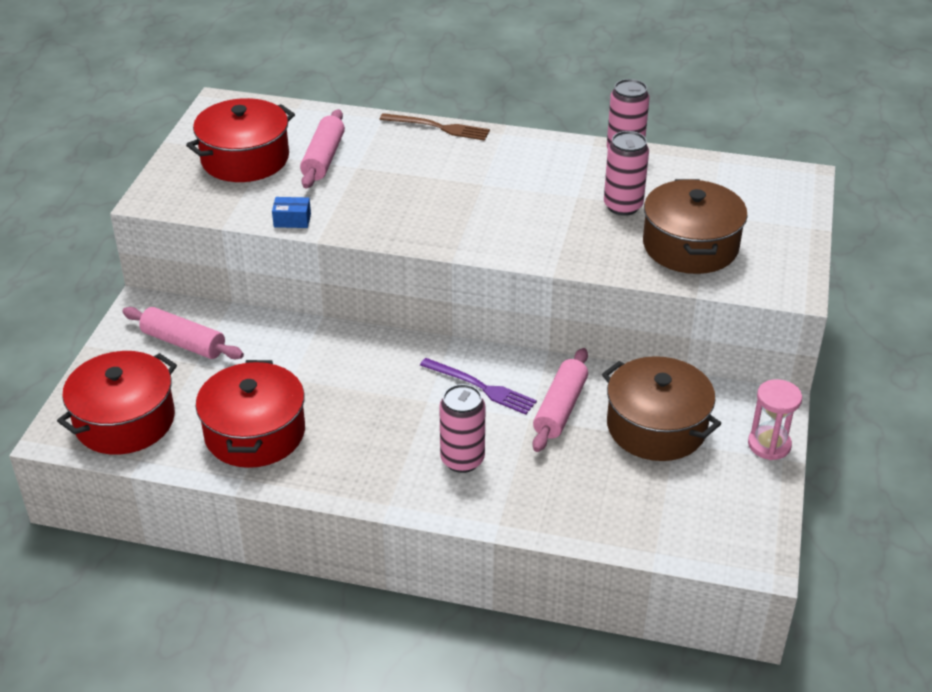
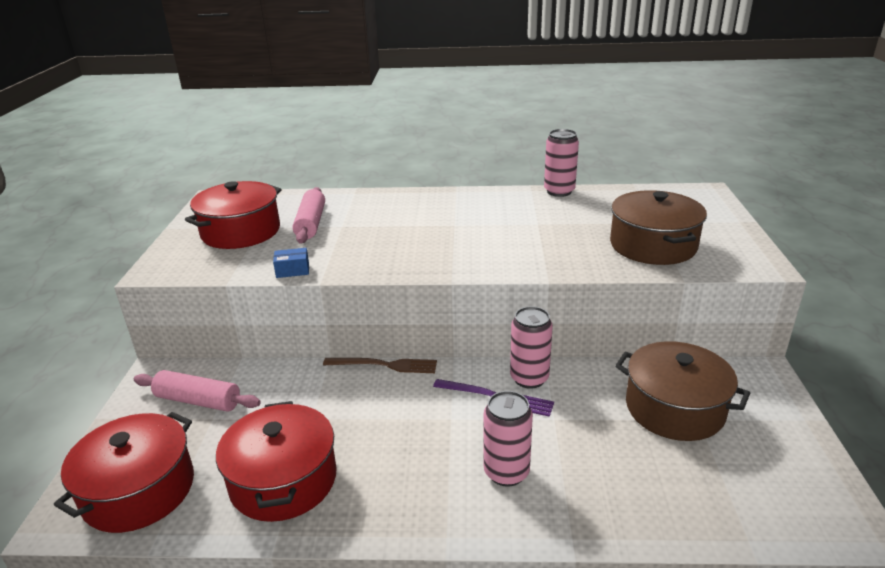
camera: 10 degrees left, 10 degrees down
brown fork [379,113,490,141] -> brown fork moved to [323,358,437,373]
pink rolling pin [533,348,588,452] -> none
pink can [604,131,649,216] -> pink can moved to [510,306,553,389]
pink hourglass [748,379,802,460] -> none

